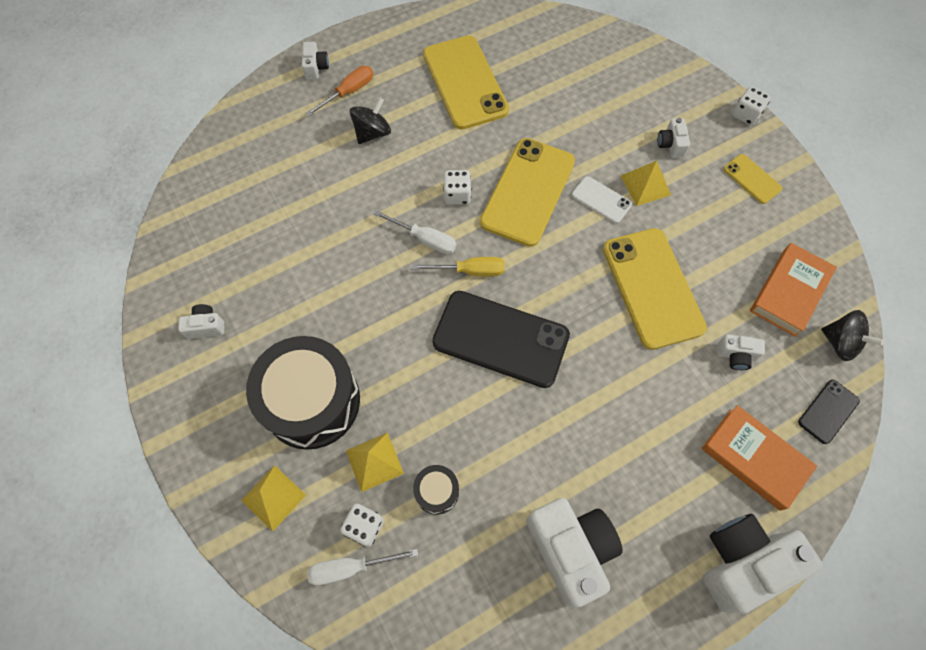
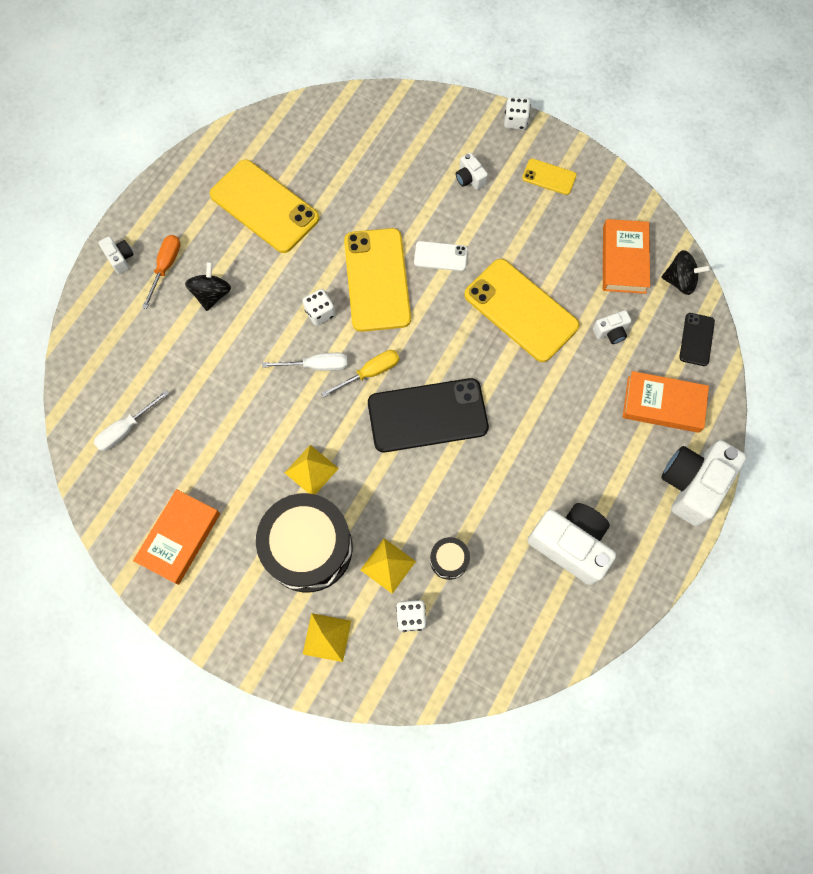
camera: 30 degrees left, 5 degrees up
white camera [178,304,224,339] -> orange book [133,489,220,585]
white screwdriver [307,549,419,585] -> white screwdriver moved to [94,390,169,451]
yellow pyramid [621,161,671,206] -> yellow pyramid moved to [285,445,339,495]

